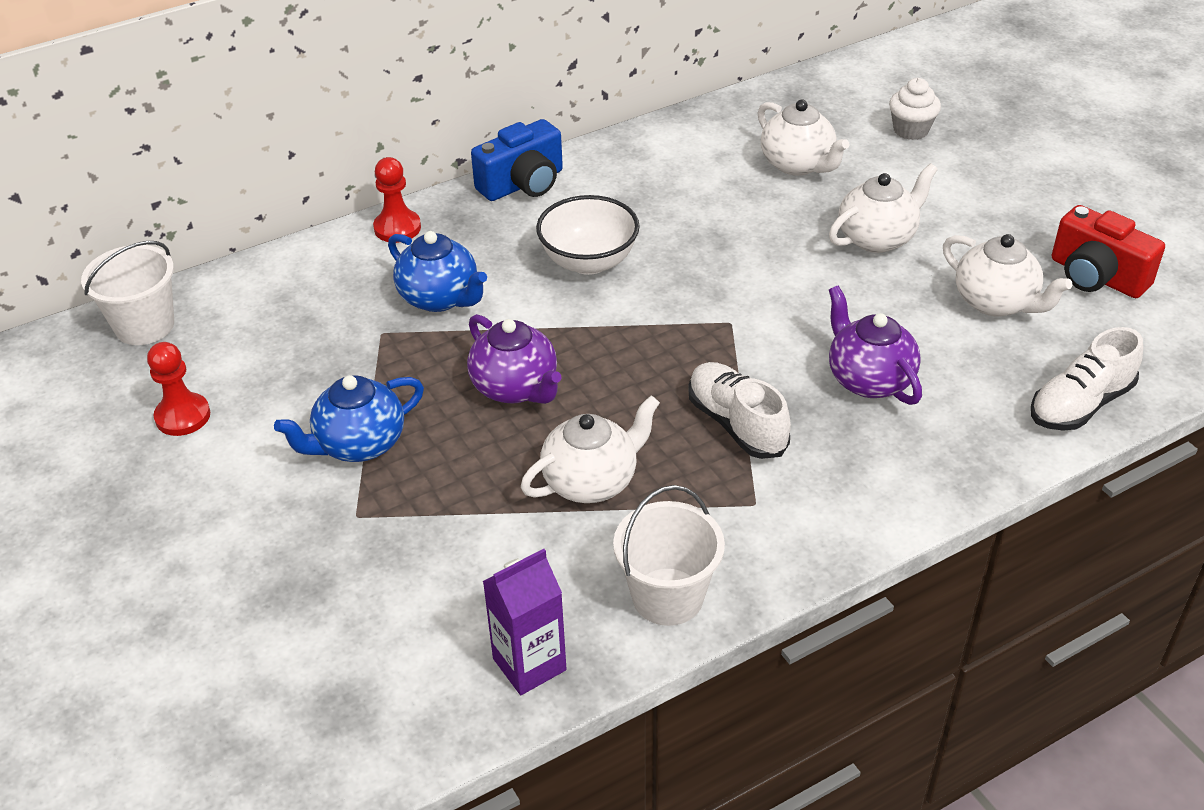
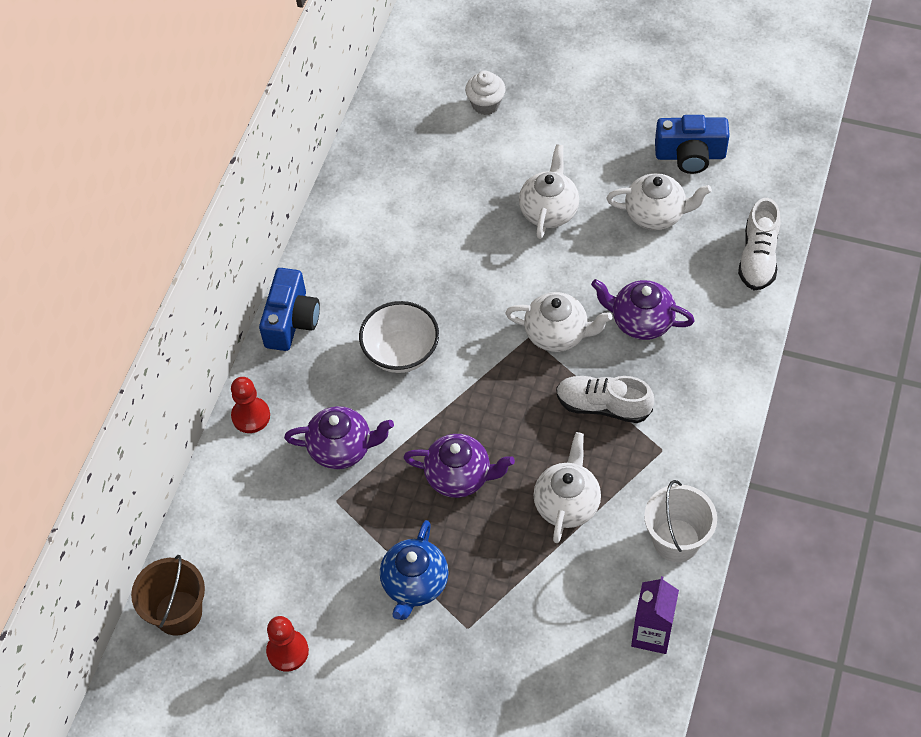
camera: 40 degrees left, 15 degrees up
white bucket [81,241,174,345] -> brown bucket [131,555,205,635]
blue teapot [388,231,487,312] -> purple teapot [284,406,394,469]
white teapot [758,99,850,176] -> white teapot moved to [505,292,612,352]
red camera [1052,205,1165,298] -> blue camera [655,115,730,174]

